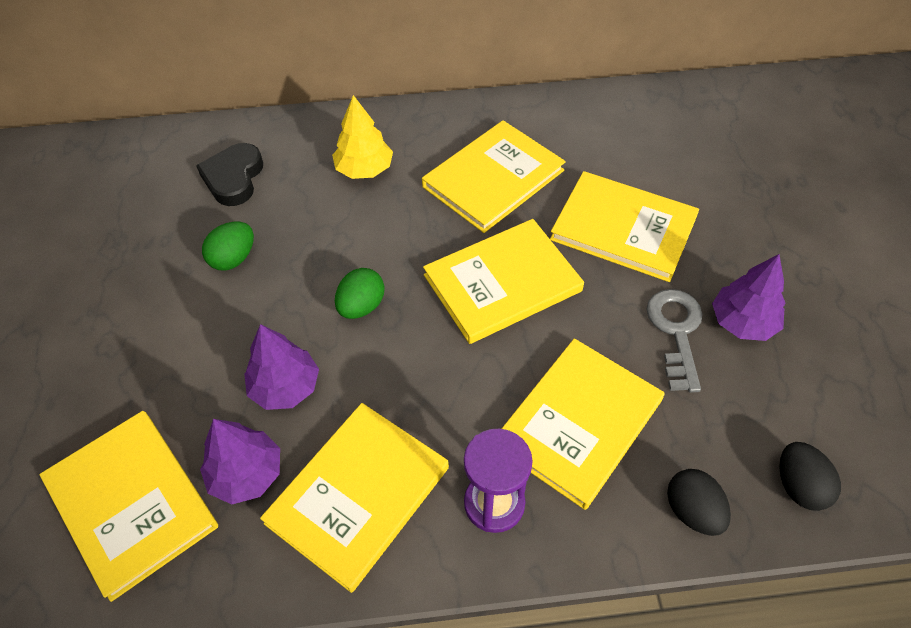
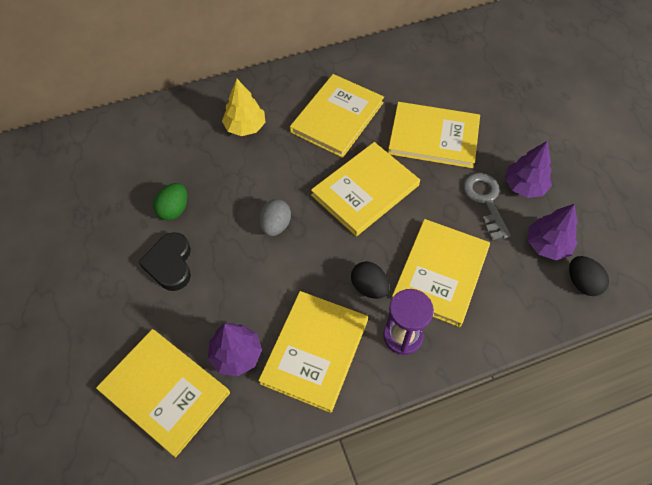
camera: 15 degrees left, 5 degrees up
black heart [196,143,263,206] -> black heart moved to [139,233,191,291]
purple tree [244,324,319,410] -> purple tree moved to [528,204,577,260]
green egg [335,268,385,319] -> grey egg [259,199,291,236]
black egg [667,469,731,536] -> black egg moved to [351,261,389,299]

